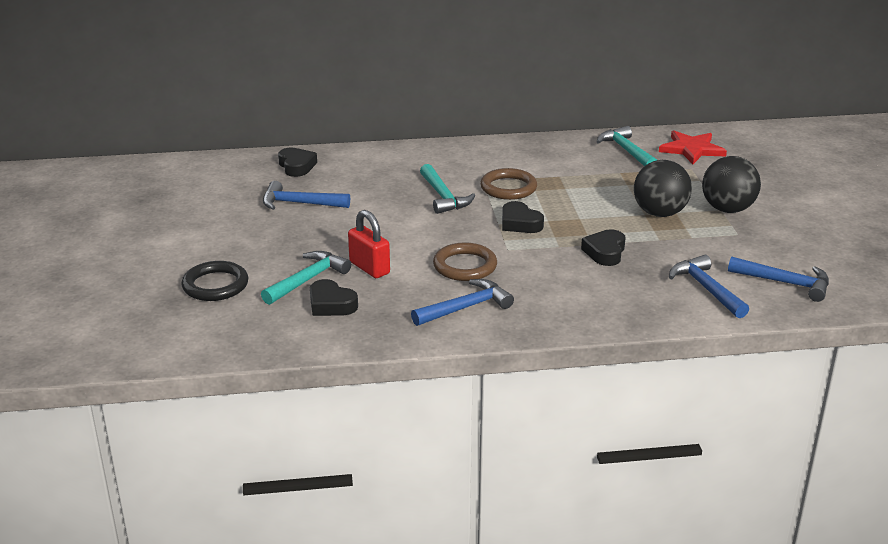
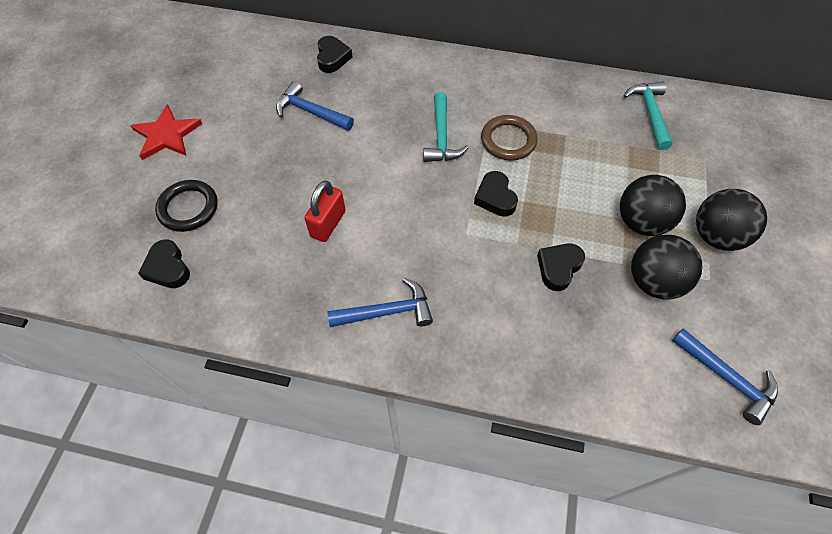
camera: 20 degrees right, 30 degrees up
turquoise hammer [261,251,351,305] -> none
black heart [310,279,358,316] -> black heart moved to [138,239,190,288]
red padlock [348,210,390,278] -> red padlock turned 45 degrees clockwise [304,180,346,242]
brown ring [433,242,497,281] -> none
red star [659,130,727,164] -> red star moved to [130,104,202,160]
blue hammer [669,255,749,318] -> none
none -> black ball [631,235,702,300]

